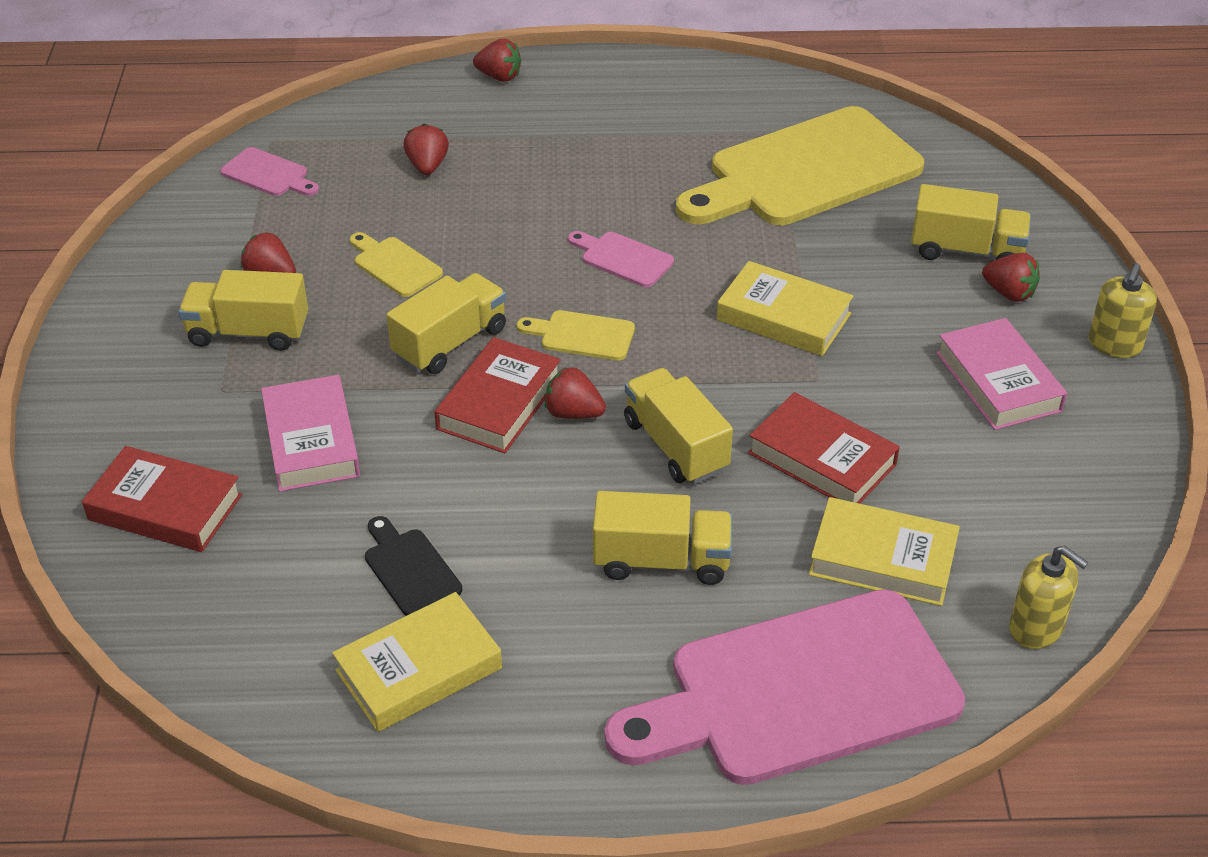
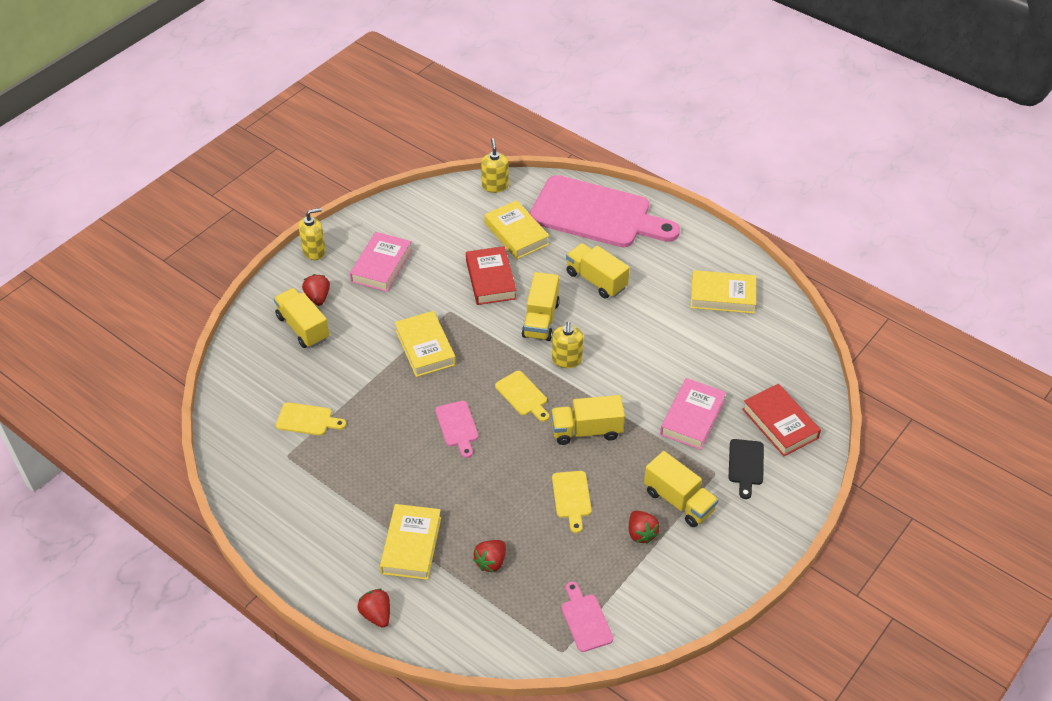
camera: 140 degrees left, 5 degrees up
black cutting board [365,516,462,616] -> black cutting board moved to [728,439,764,499]
red book [434,337,561,453] -> none
red strawberry [545,367,606,419] -> yellow soap dispenser [552,321,583,368]
yellow cutting board [676,106,924,225] -> yellow cutting board [276,402,346,436], size x0.41
none -> yellow book [380,504,441,580]

